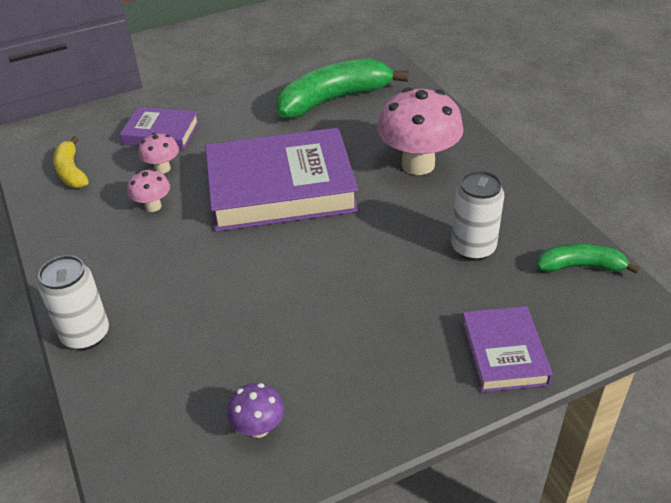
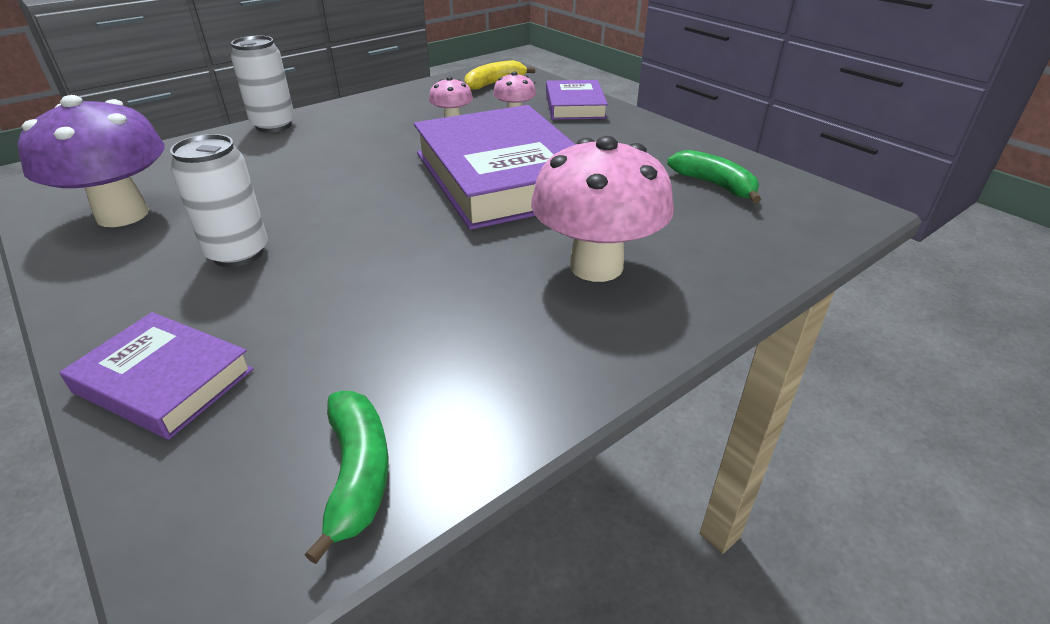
camera: 75 degrees right, 5 degrees down
purple mushroom [227,383,284,438] -> purple mushroom [17,95,165,227], size x2.08
green banana [276,58,409,118] -> green banana [667,150,761,203], size x0.53
white can [451,171,504,261] -> white can moved to [170,134,268,267]
purple book [462,306,553,392] -> purple book turned 45 degrees clockwise [59,312,253,440]

